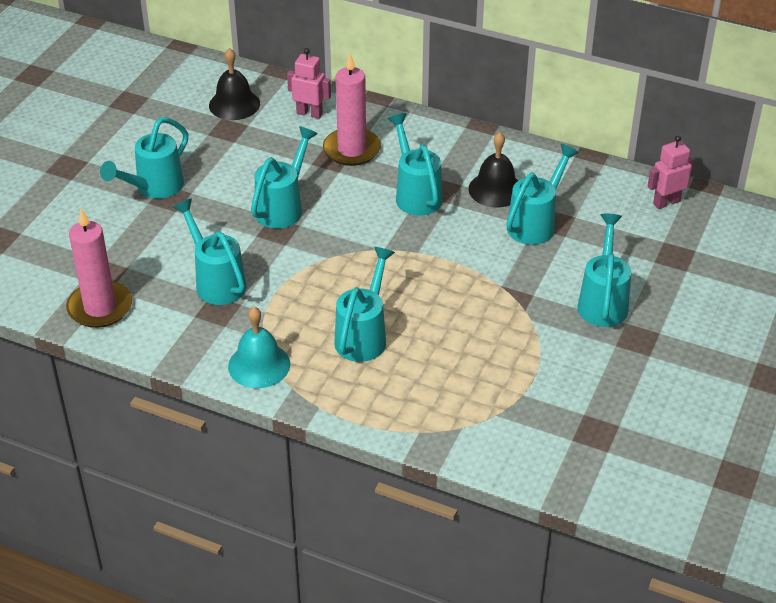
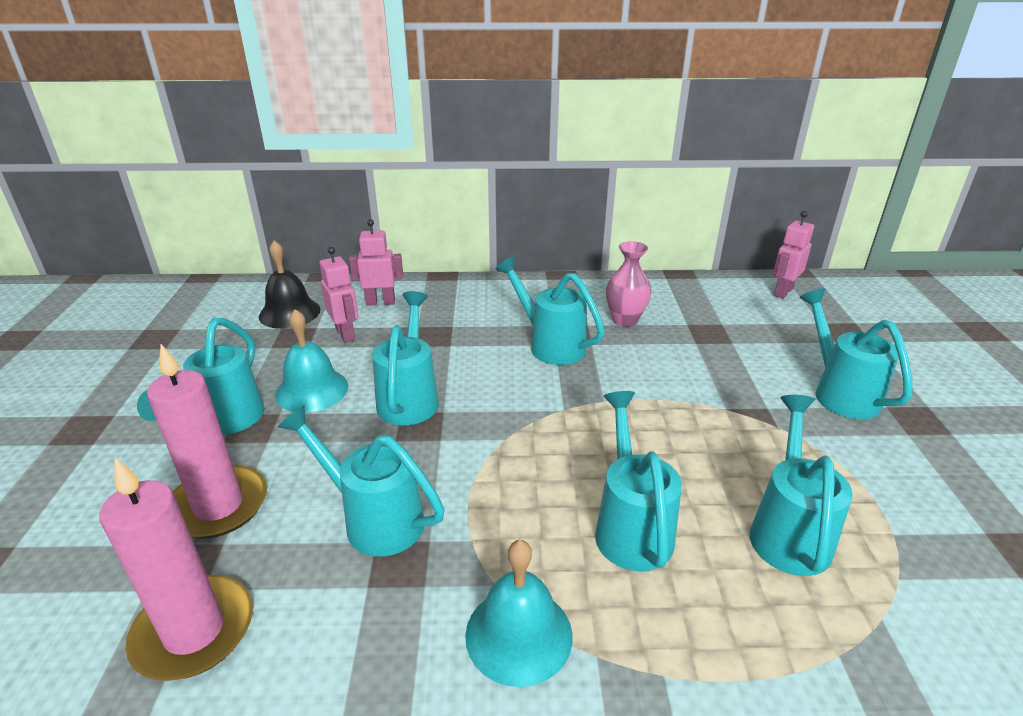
camera: 25 degrees left, 10 degrees down
pink candle [323,53,381,166] -> pink candle moved to [147,344,267,539]
black bell [468,132,518,208] -> pink vase [606,241,651,327]
turquoise watering can [506,144,579,245] -> turquoise watering can moved to [750,395,853,576]
none -> turquoise bell [275,309,348,413]
none -> pink robot [319,247,358,343]

